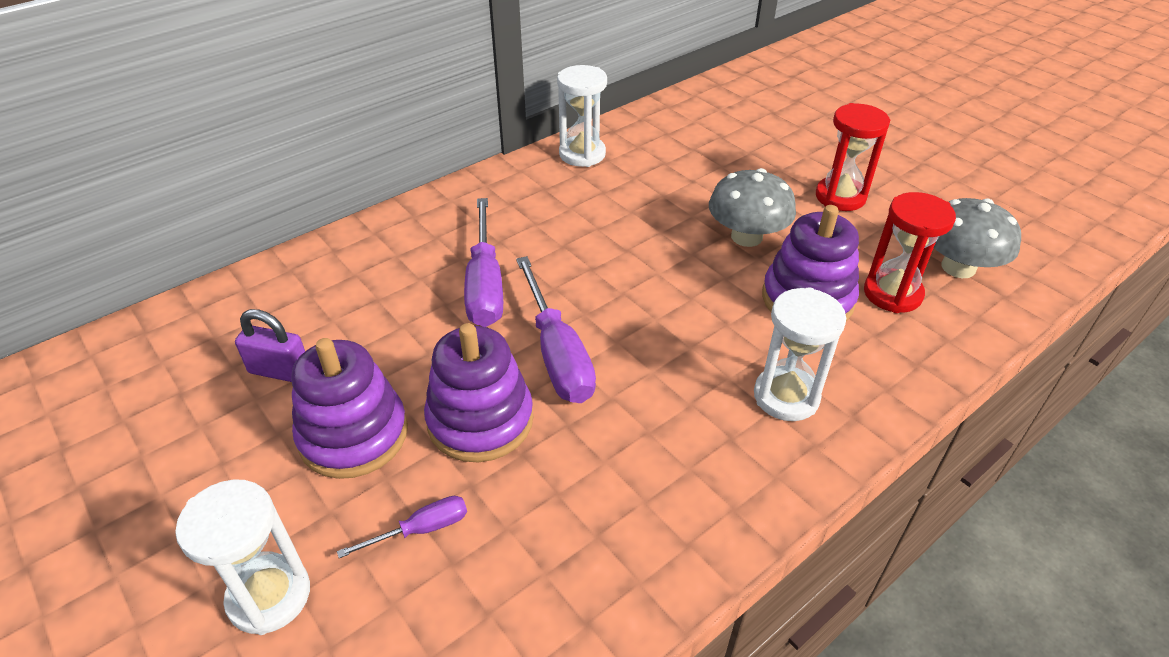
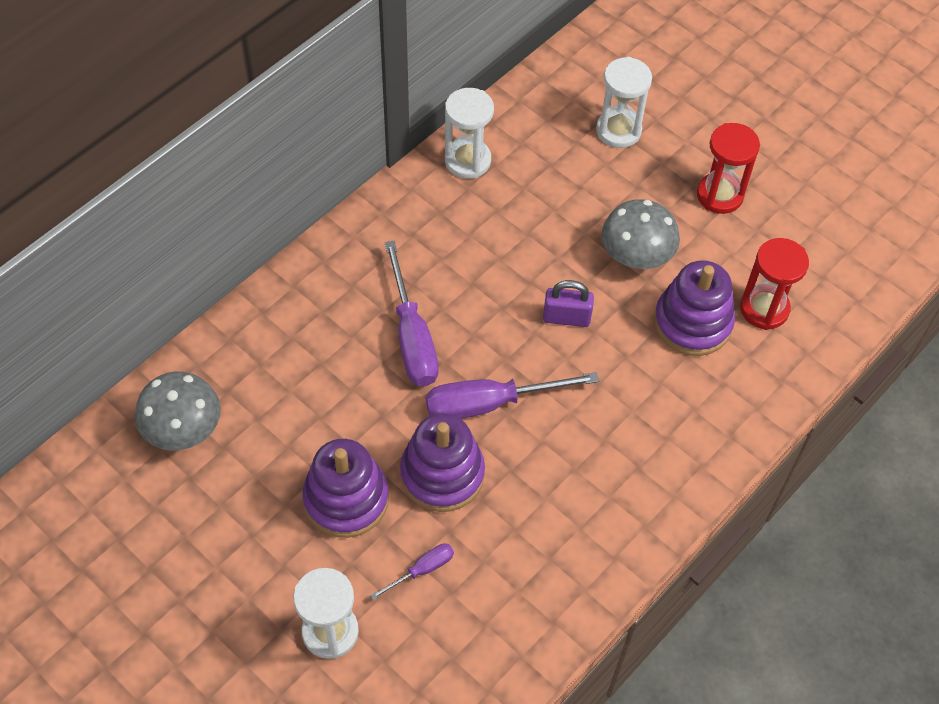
camera: 10 degrees left, 15 degrees up
purple padlock [235,309,305,382] -> purple padlock moved to [543,280,594,327]
purple screwdriver [516,256,596,403] -> purple screwdriver turned 105 degrees clockwise [426,372,599,419]
white hourglass [754,287,846,421] -> white hourglass moved to [596,57,652,148]
grey mushroom [934,198,1021,278] -> grey mushroom moved to [135,371,221,450]

